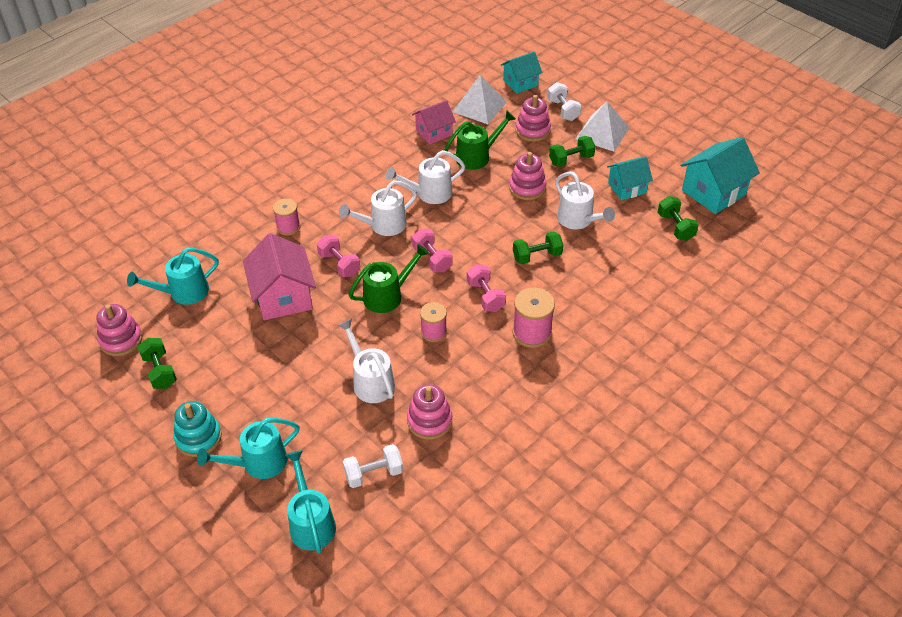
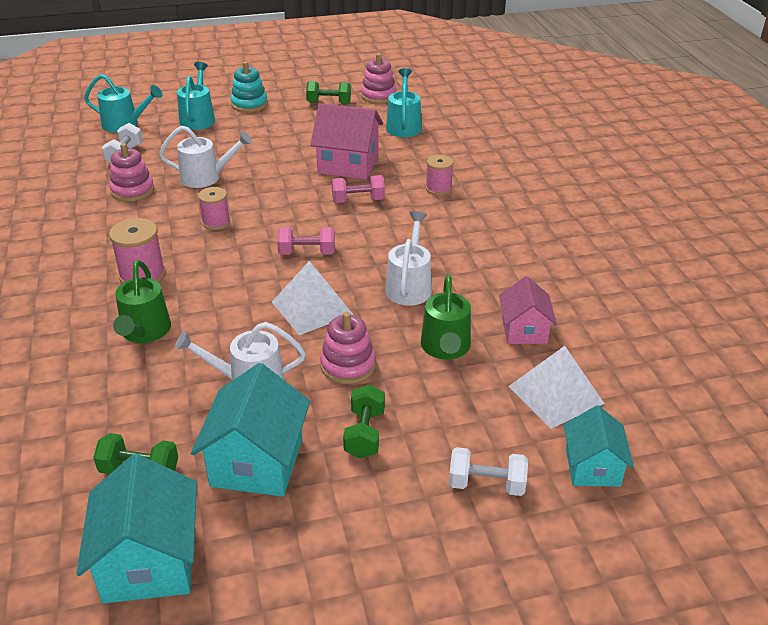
camera: 120 degrees right, 10 degrees down
white watering can [339,180,417,236] -> none
green watering can [349,244,429,313] -> green watering can moved to [113,260,171,343]
pink dumbbell [467,264,506,312] -> none
green dumbbell [513,231,563,264] -> none
pink stacking toy [516,95,551,142] -> none
white pyramid [576,101,630,152] -> white pyramid moved to [272,261,354,335]
turquoise house [607,156,653,200] -> turquoise house [191,363,310,497], size x1.59

